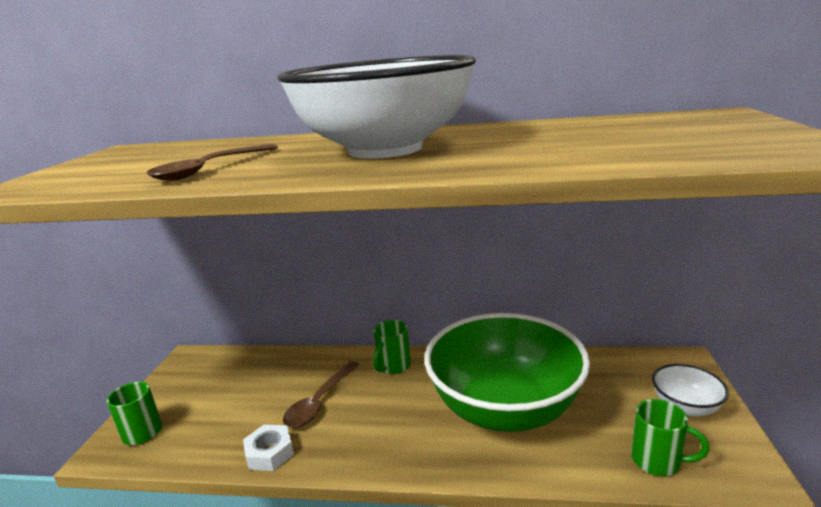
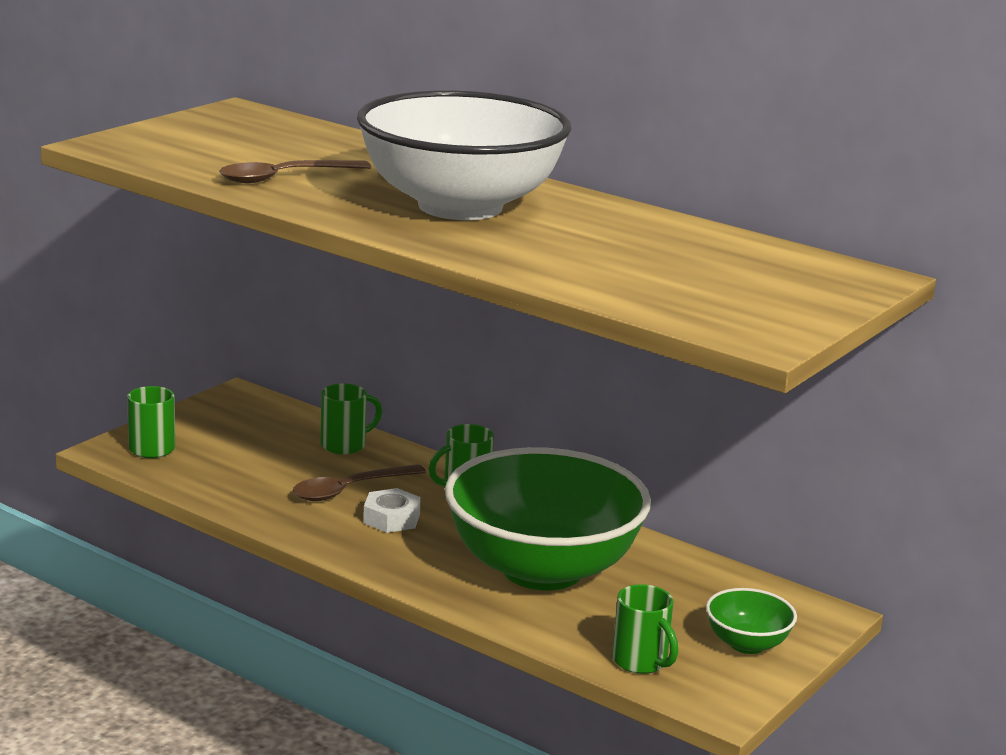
camera: 25 degrees right, 0 degrees up
white nut [243,425,294,471] -> white nut moved to [363,488,421,533]
white bowl [652,364,729,416] -> green bowl [706,588,797,654]
none -> green mug [321,383,382,454]

